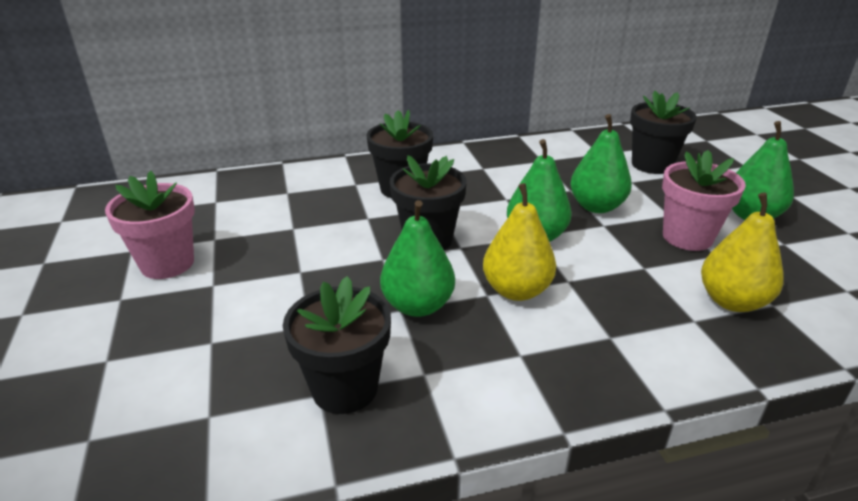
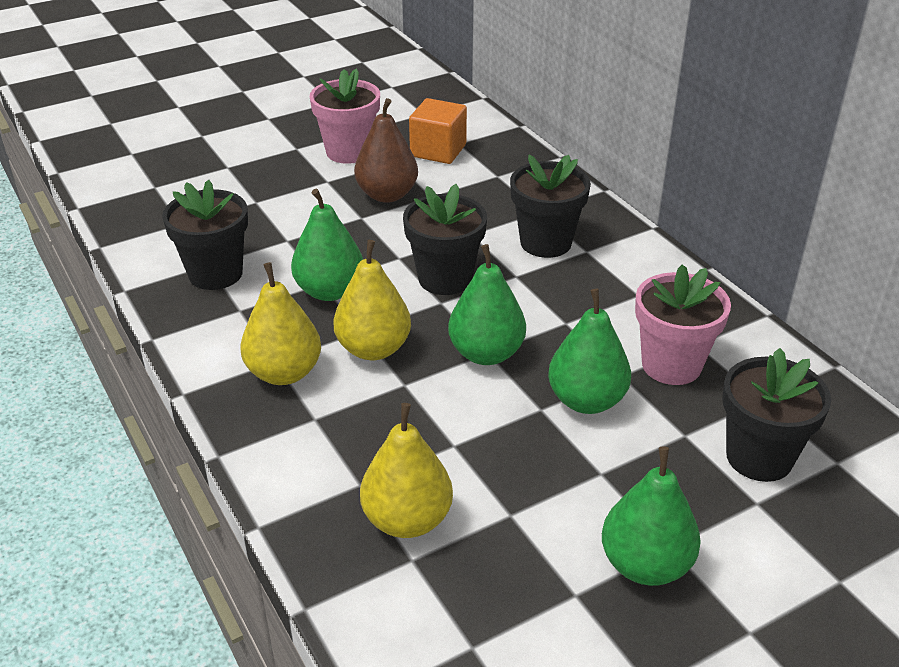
camera: 75 degrees right, 5 degrees up
pink flower pot [662,150,746,251] -> pink flower pot moved to [635,264,731,385]
none -> yellow pear [241,262,321,385]
none -> brown pear [354,98,418,203]
none -> orange cube [409,98,467,164]

